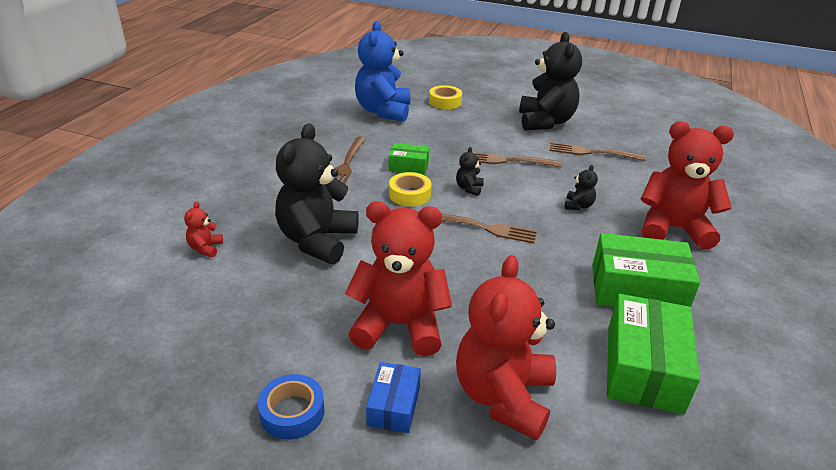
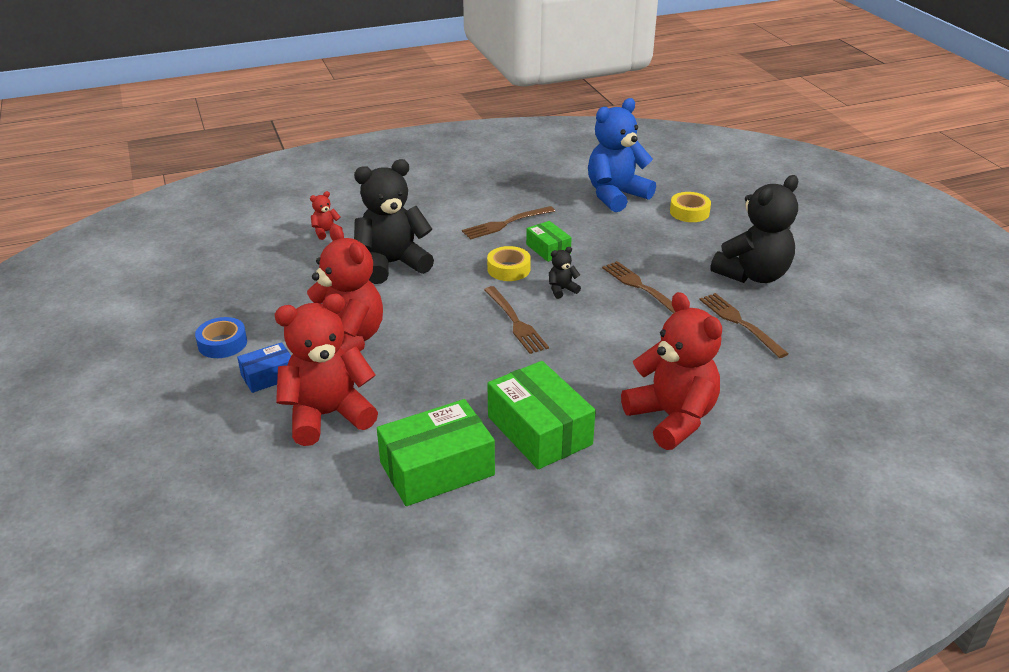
camera: 50 degrees right, 0 degrees up
black teddy bear [565,165,598,210] -> none

